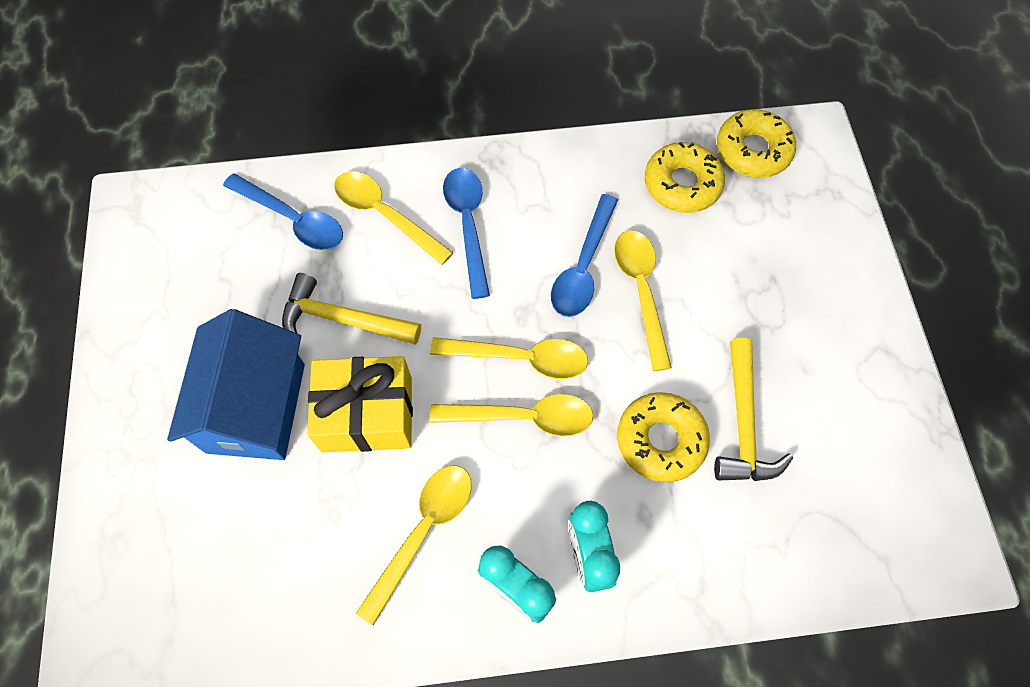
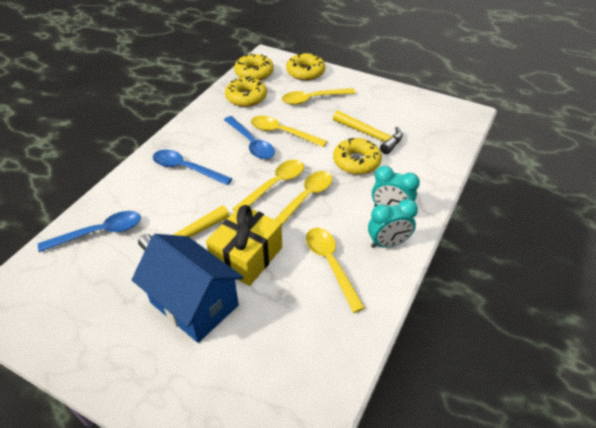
camera: 55 degrees left, 20 degrees down
yellow spoon [334,171,454,265] -> yellow spoon moved to [282,88,356,105]
none -> yellow donut [286,53,326,80]

